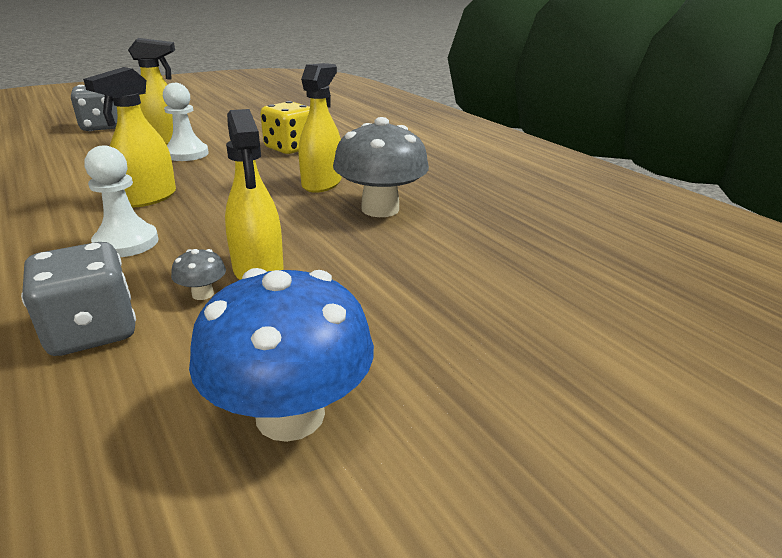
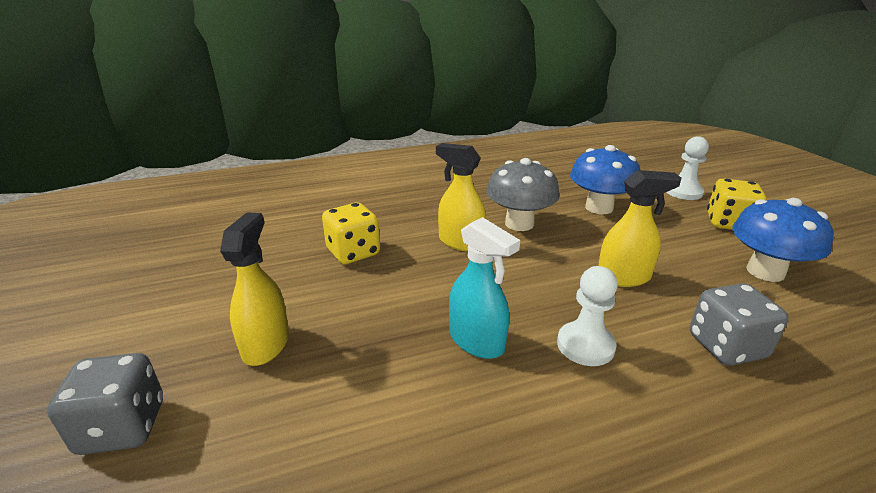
camera: 75 degrees left, 0 degrees up
yellow spray bottle [83,67,176,208] -> turquoise spray bottle [449,217,520,359]
white pawn [163,83,209,161] -> white pawn moved to [667,136,709,200]
grey mushroom [171,249,226,300] -> none
none -> blue mushroom [570,145,640,214]
none -> yellow dice [707,179,767,230]

